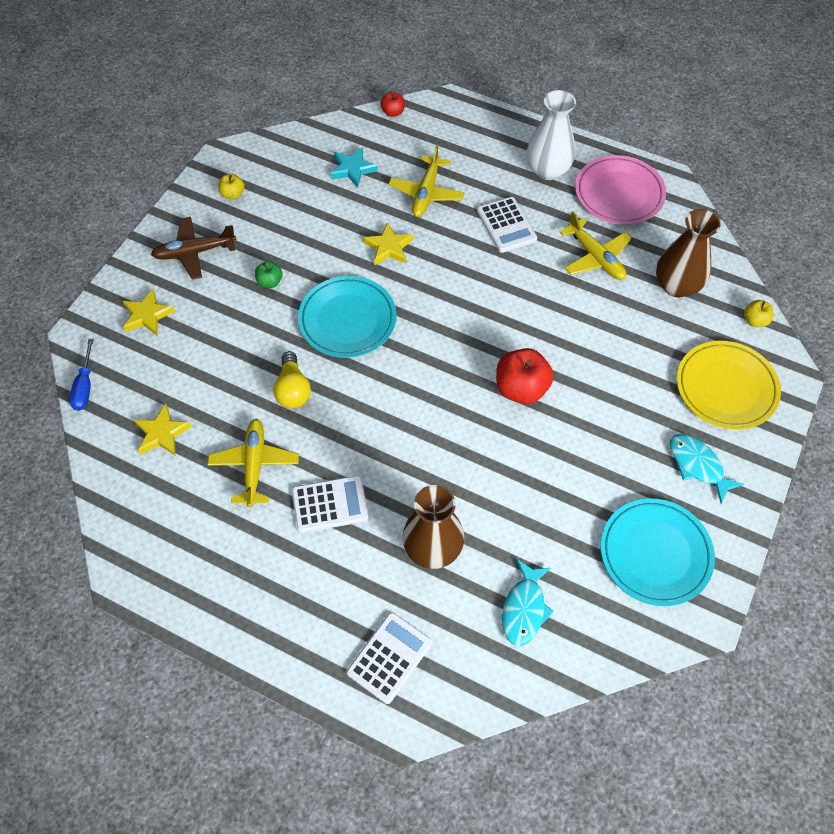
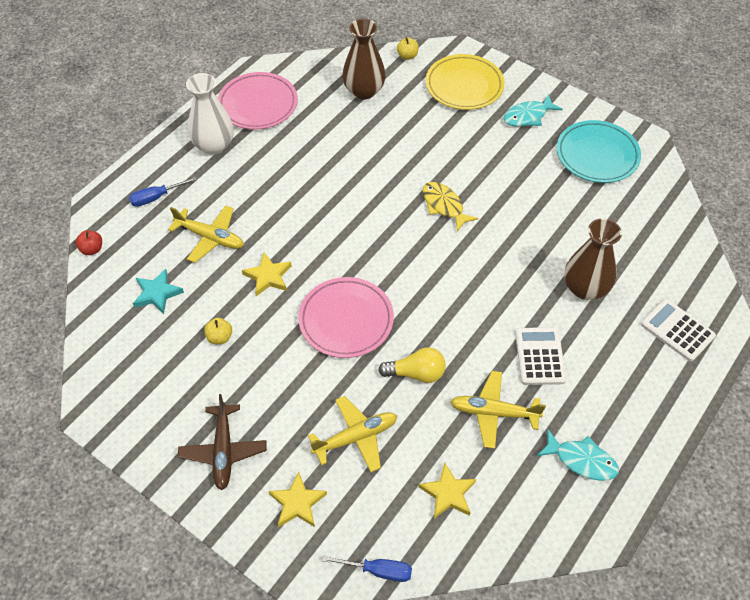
camera: 80 degrees left, 5 degrees down
yellow apple [218,173,245,199] -> yellow apple moved to [204,318,232,344]
green apple [255,261,283,288] -> none
turquoise plate [298,276,397,358] -> pink plate [298,277,394,358]
white calculator [477,197,537,253] -> none
red apple [496,348,554,404] -> yellow fish [422,182,478,232]
turquoise fish [502,559,554,646] -> turquoise fish moved to [537,429,619,481]
yellow plane [560,211,632,280] -> yellow plane moved to [308,396,397,472]
none -> blue screwdriver [129,177,197,207]

